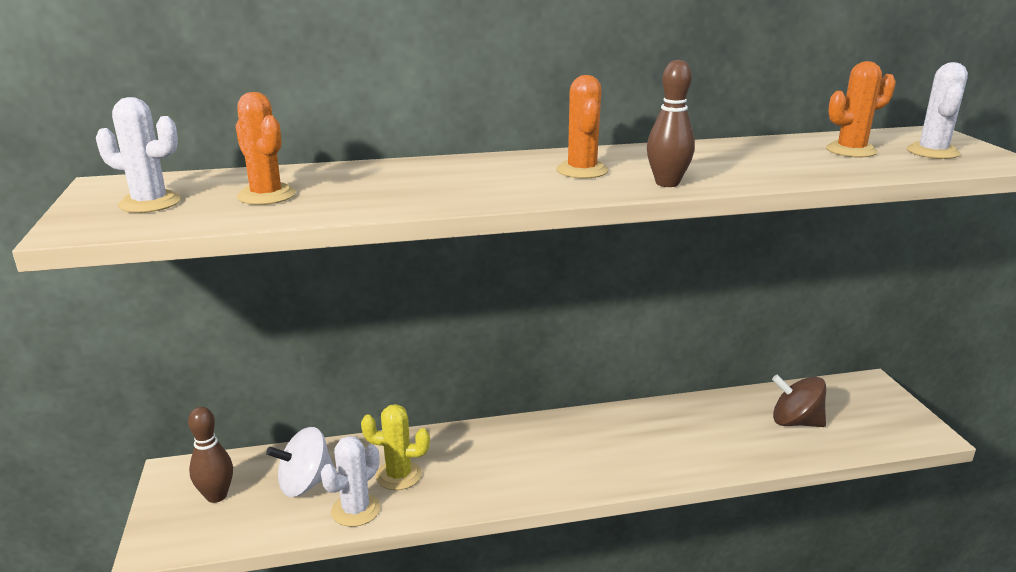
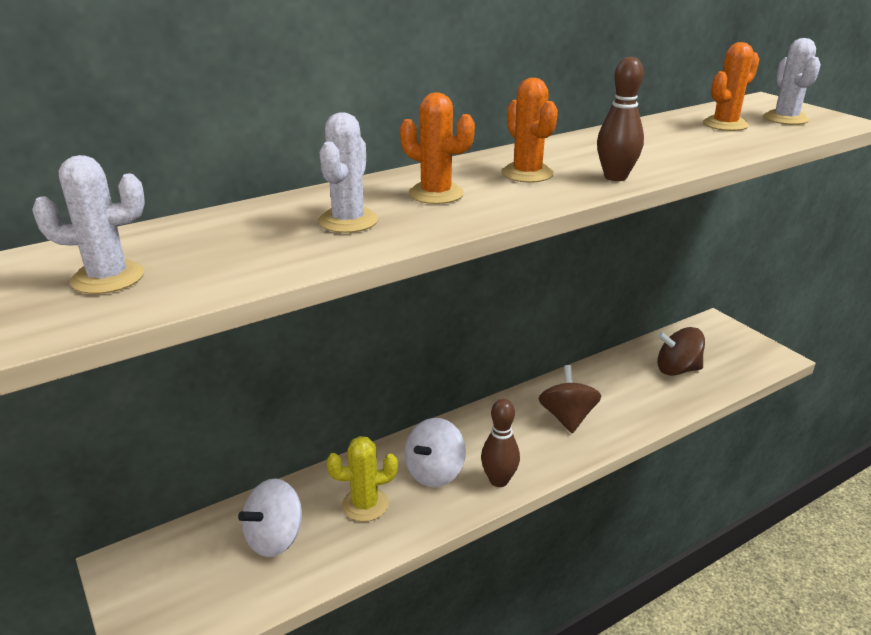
camera: 20 degrees left, 5 degrees up
brown bowling pin [188,407,233,503] -> brown bowling pin moved to [481,399,520,487]
orange cactus [236,92,296,205] -> orange cactus moved to [400,92,475,204]
white cactus [321,436,380,527] -> white cactus moved to [318,112,378,233]
none -> white spinning top [404,418,466,487]
none -> brown spinning top [539,365,601,433]

